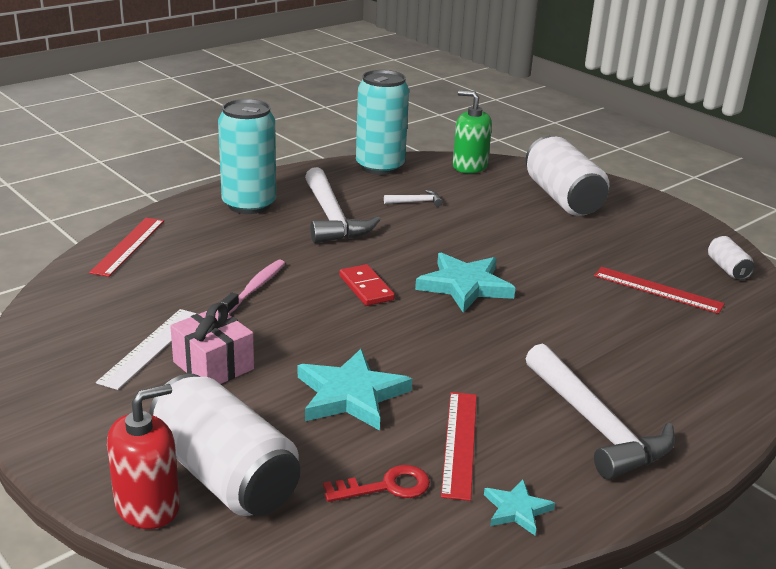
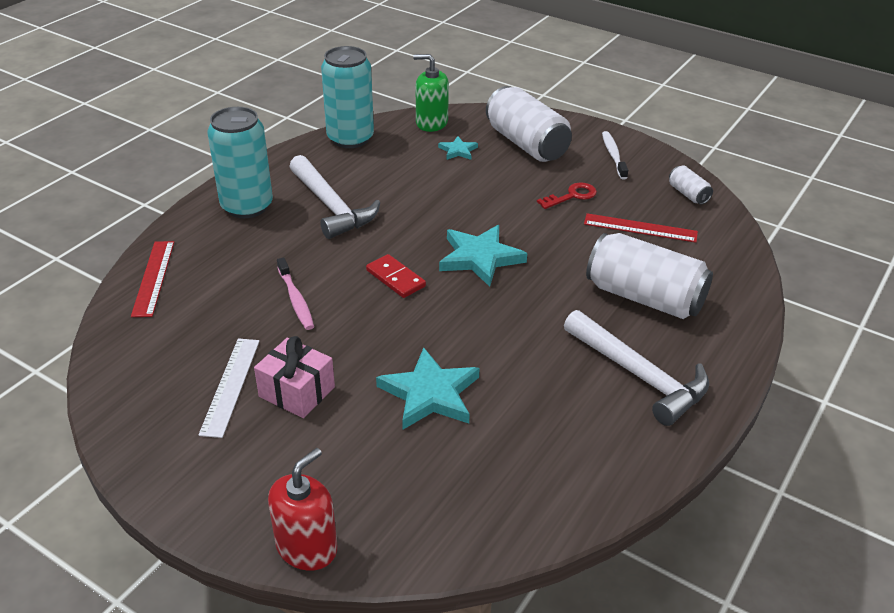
camera: 15 degrees left, 10 degrees up
white can [149,374,300,516] -> white can moved to [586,233,713,319]
pink toothbrush [220,260,285,314] -> pink toothbrush turned 150 degrees clockwise [277,257,314,330]
red key [323,465,430,502] -> red key moved to [537,183,597,209]
white hammer [384,190,443,207] -> none
red ruler [441,392,477,501] -> none
turquoise star [484,479,555,535] -> turquoise star moved to [438,136,478,160]
none -> white toothbrush [602,131,628,179]

